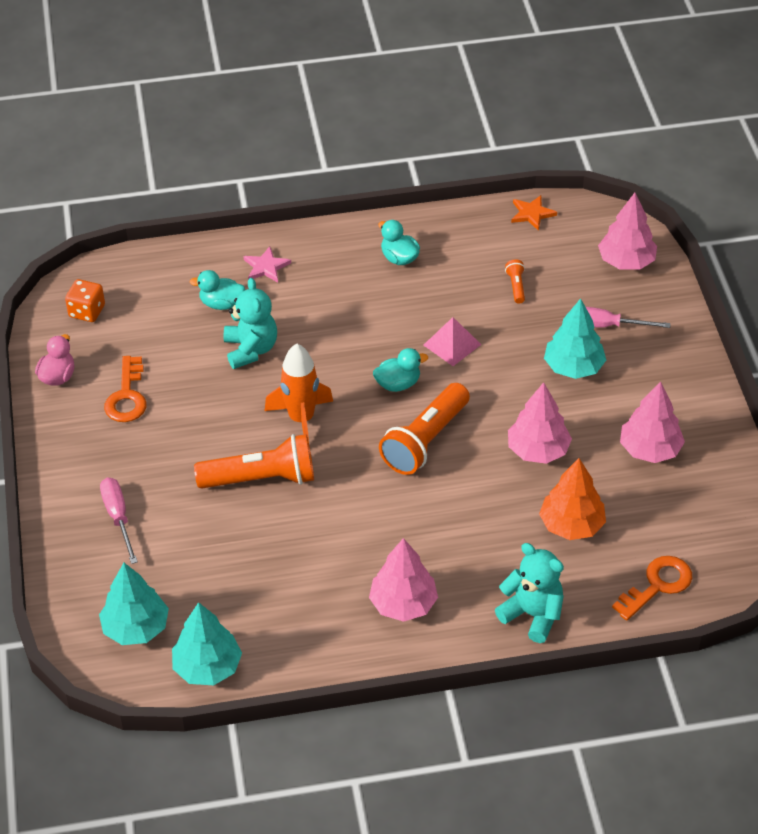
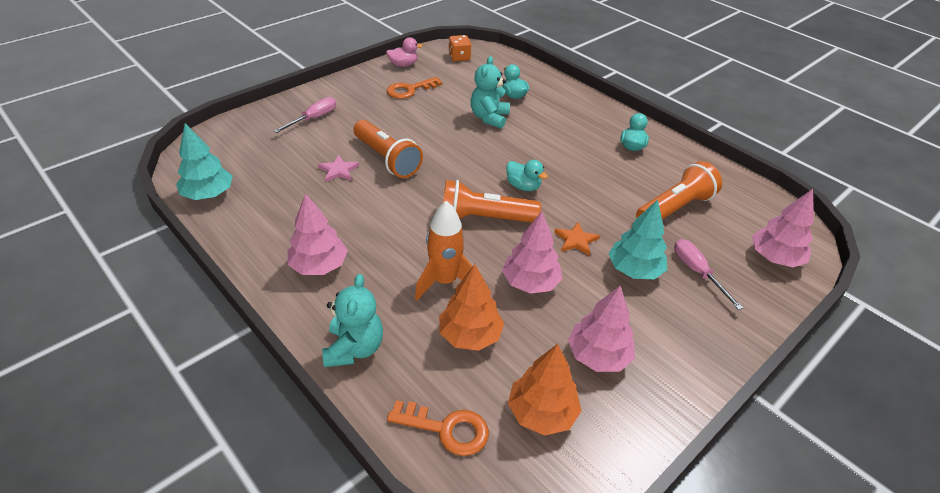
camera: 55 degrees right, 5 degrees down
turquoise tree [99,563,169,645] -> none
turquoise teddy bear [223,278,277,369] -> turquoise teddy bear turned 150 degrees clockwise [470,56,510,129]
pink star [243,246,291,282] -> pink star moved to [318,155,359,182]
orange rocket [265,344,333,441] -> orange rocket moved to [415,201,473,301]
pink pyramid [423,317,481,366] -> none
orange flashlight [505,259,525,303] -> orange flashlight [636,161,722,220], size x2.32
orange star [511,195,557,231] -> orange star moved to [554,222,600,256]
none -> orange tree [508,344,582,436]

